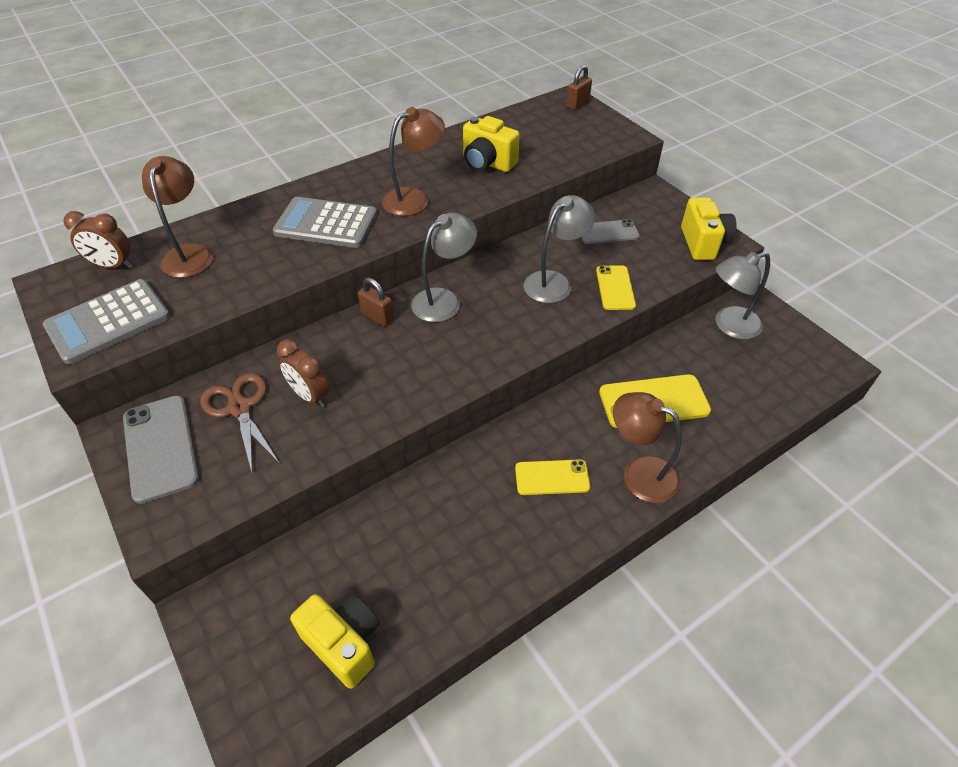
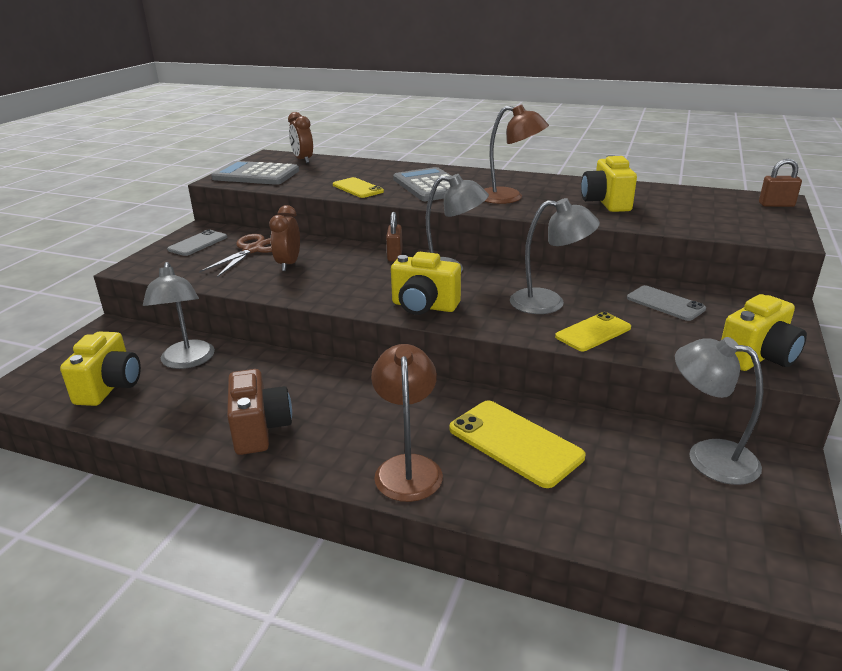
camera: 55 degrees right, 20 degrees down
grey phone [123,396,199,504] -> grey phone [167,230,227,256], size x0.64
brown lamp [142,156,213,278] -> none
yellow phone [515,459,590,495] -> yellow phone moved to [333,177,384,198]
none -> grey lamp [143,262,215,369]
none -> brown camera [227,369,292,455]
none -> yellow camera [391,252,461,315]

